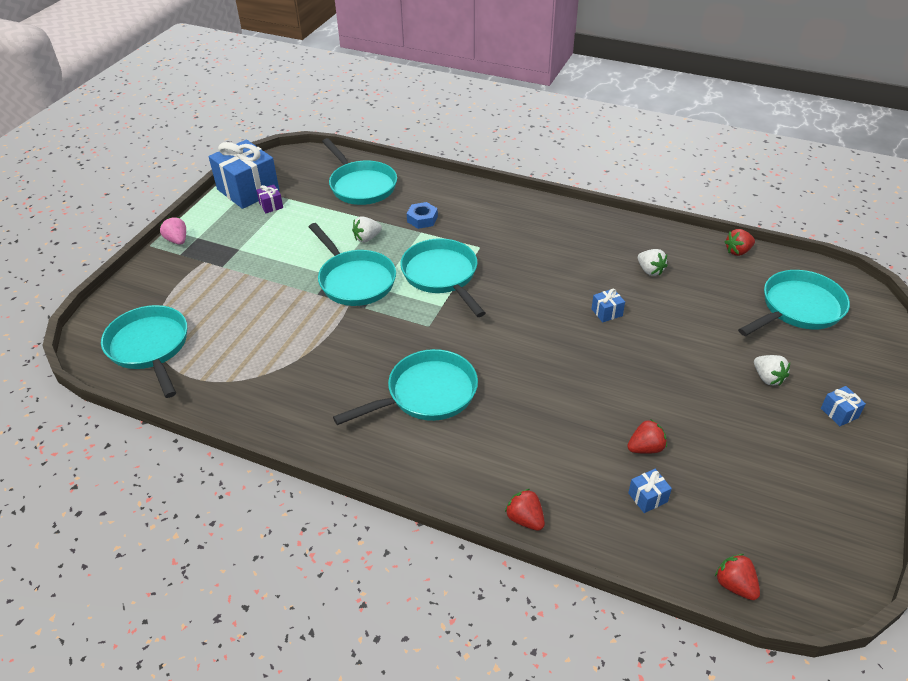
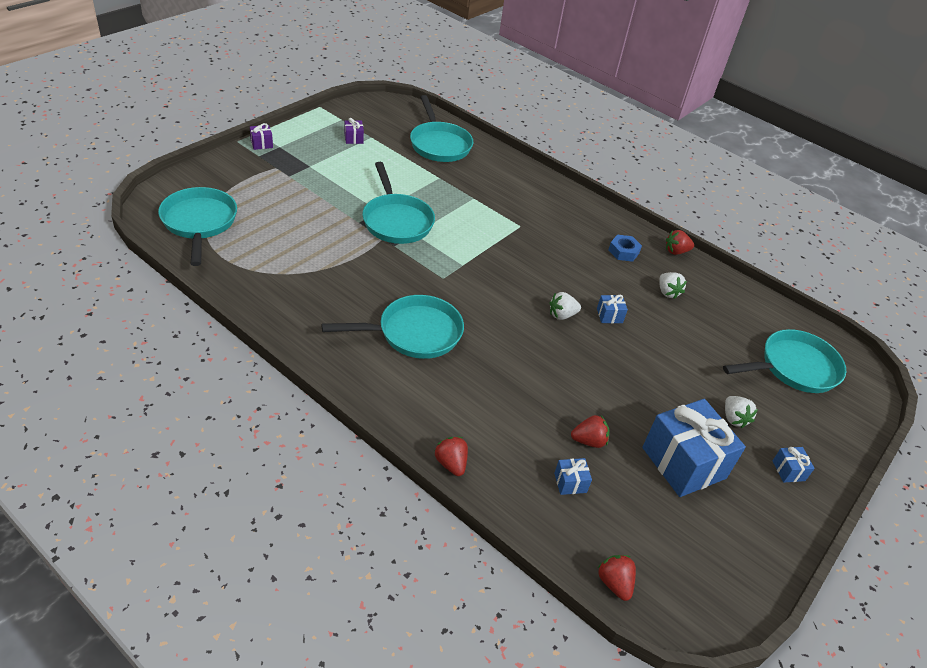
camera: 10 degrees right, 0 degrees up
pink strawberry [160,217,186,245] -> purple gift [250,123,273,150]
blue gift [209,140,279,209] -> blue gift moved to [642,399,746,497]
white strawberry [352,216,382,242] -> white strawberry moved to [549,292,581,320]
turquoise pan [400,238,485,317] -> none
blue nut [407,202,438,229] -> blue nut moved to [609,235,642,262]
red strawberry [725,229,755,256] -> red strawberry moved to [666,230,694,255]

